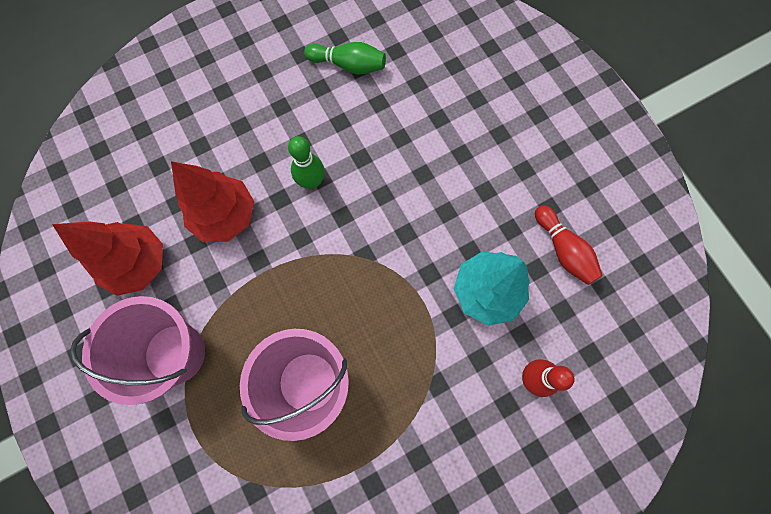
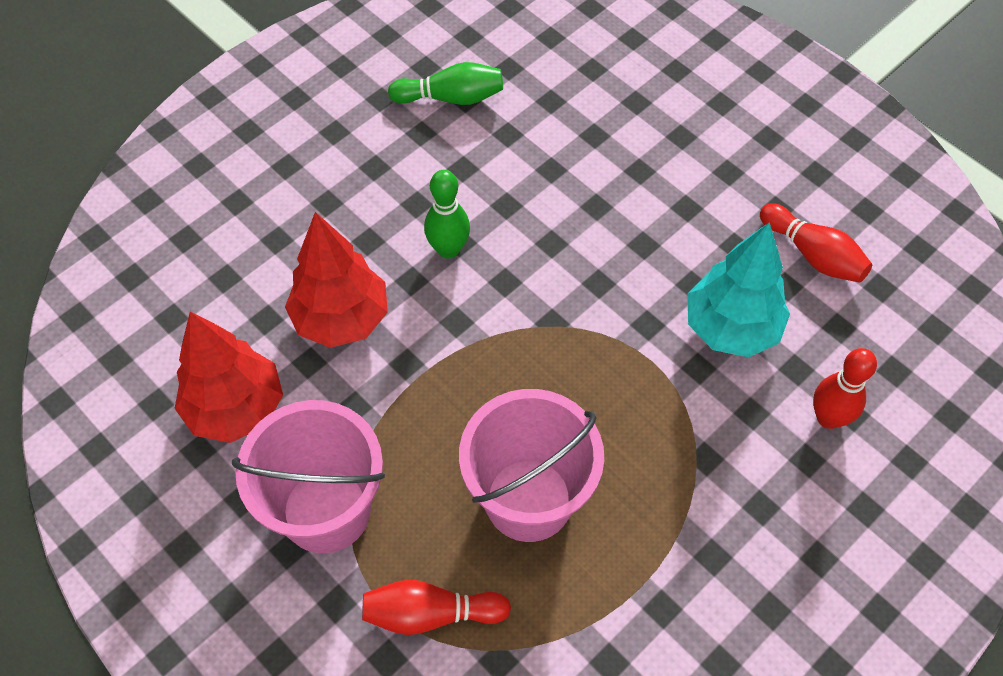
camera: 15 degrees left, 15 degrees down
none -> red bowling pin [362,580,511,635]

